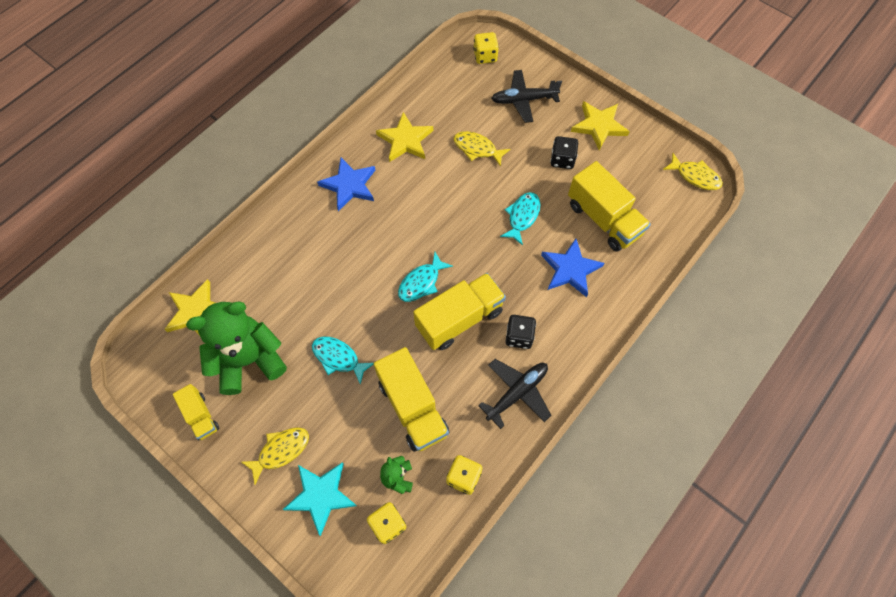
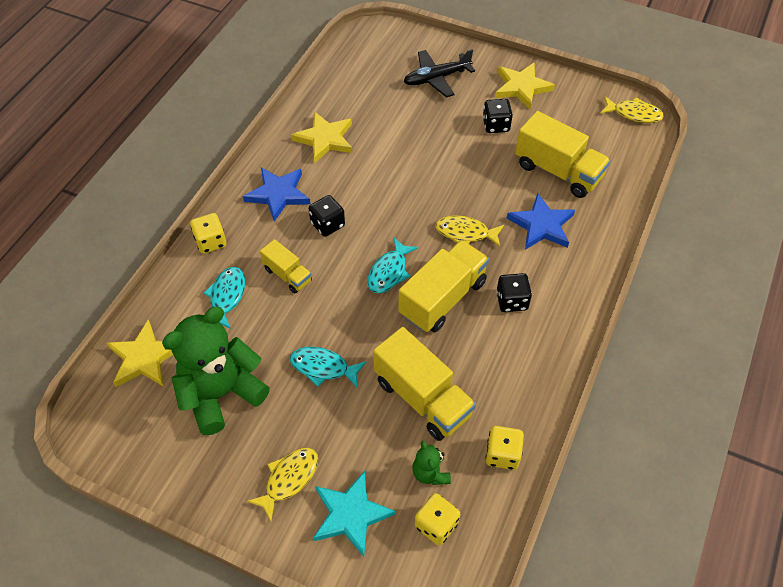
camera: 15 degrees left, 10 degrees down
yellow truck [173,384,219,440] -> yellow truck moved to [260,239,312,294]
yellow fish [454,131,510,167] -> yellow fish moved to [435,215,504,247]
yellow dice [473,32,499,64] -> yellow dice moved to [190,213,227,254]
black plane [478,359,551,429] -> none
turquoise fish [500,192,540,246] -> turquoise fish moved to [204,267,245,329]
none -> black dice [309,195,345,237]

